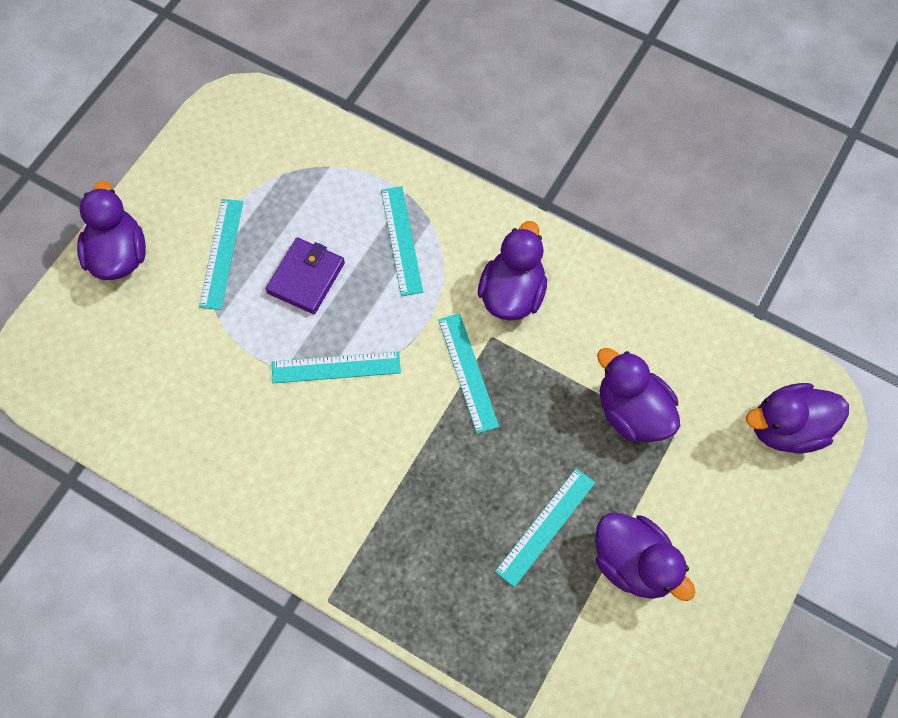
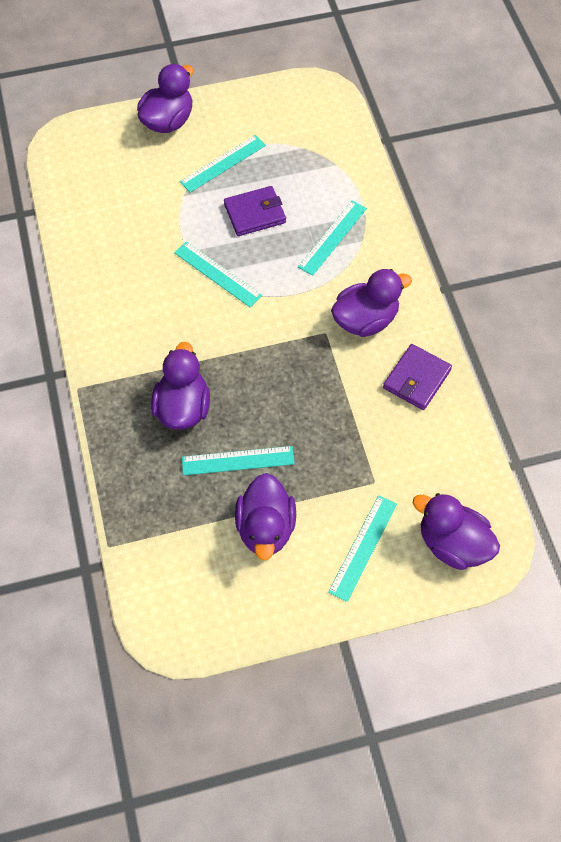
camera: 45 degrees right, 5 degrees down
turquoise ruler [438,313,499,434] -> turquoise ruler moved to [328,495,397,602]
purple duck [597,348,680,442] -> purple duck moved to [151,342,210,430]
none -> purple wallet [383,344,452,410]

